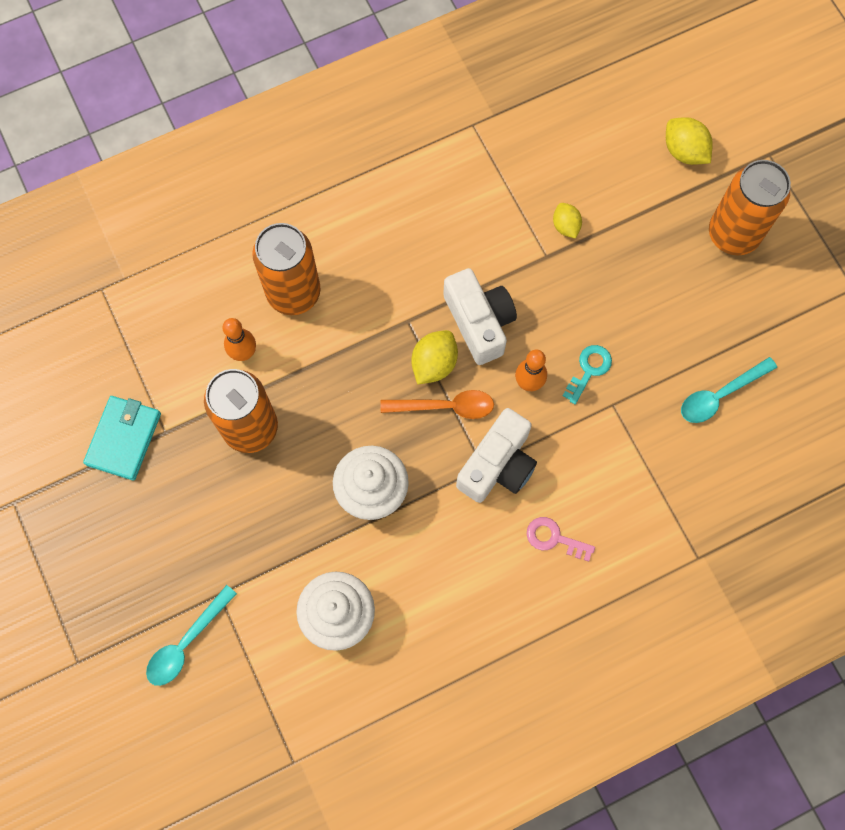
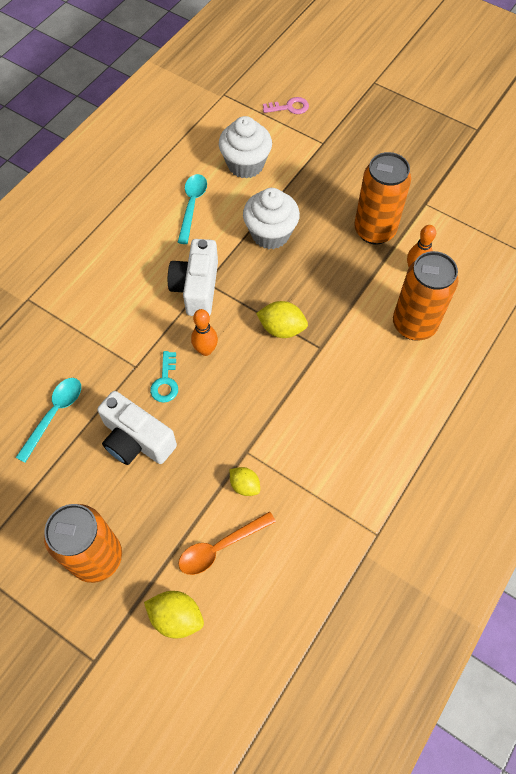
camera: 150 degrees right, 10 degrees down
turquoise wallet [83,396,161,480] -> none
turquoise spoon [146,585,237,686] -> turquoise spoon moved to [177,174,207,244]
orange spoon [380,390,494,419] -> orange spoon moved to [178,511,276,575]
yellow lemon [411,330,458,385] -> yellow lemon turned 75 degrees counterclockwise [256,301,308,338]
white camera [443,268,517,365] -> white camera moved to [97,391,177,465]
pink key [527,517,595,562] -> pink key moved to [263,97,309,114]

